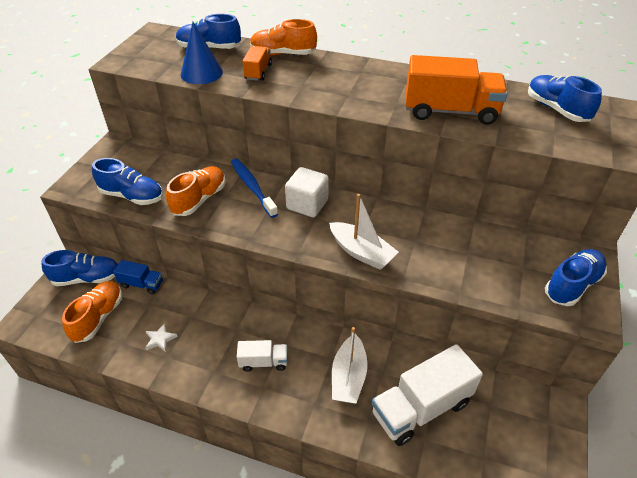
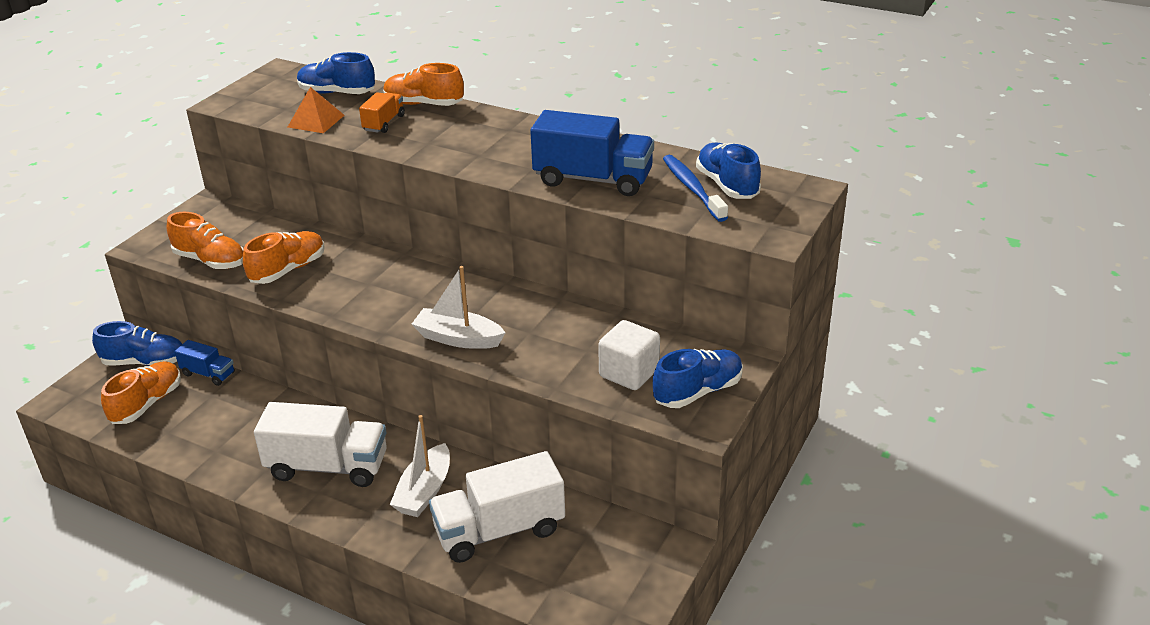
camera: 10 degrees right, 10 degrees down
blue shoe [92,158,163,205] -> orange shoe [167,212,243,269]
white star [145,323,178,352] -> none
blue cone [181,22,223,84] -> orange pyramid [288,87,345,133]
blue toothbrush [231,159,278,218] -> blue toothbrush moved to [663,155,728,222]
white truck [237,340,288,372] -> white truck [254,402,387,487], size x1.96
white cube [285,167,329,217] -> white cube moved to [598,320,660,390]
white boat [329,194,399,270] -> white boat turned 150 degrees clockwise [412,266,506,349]
orange truck [406,55,508,125] -> blue truck [530,110,654,196]

